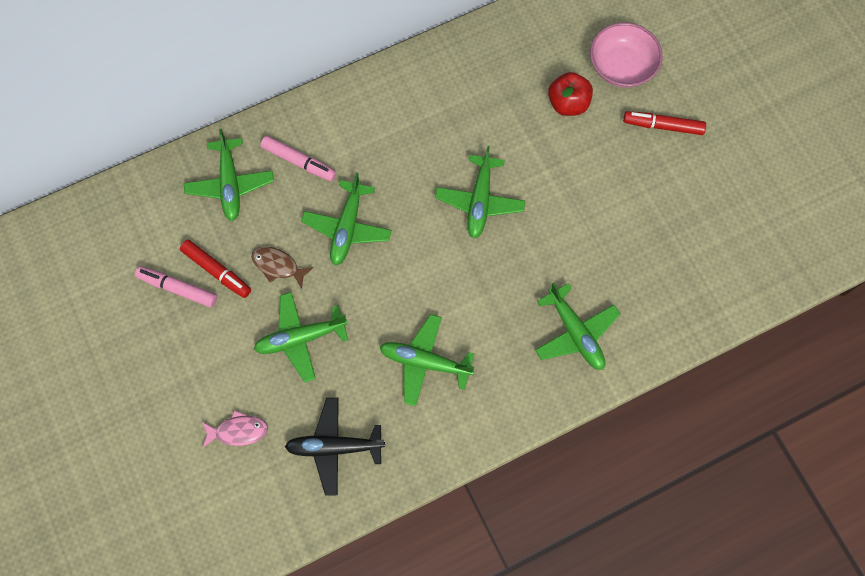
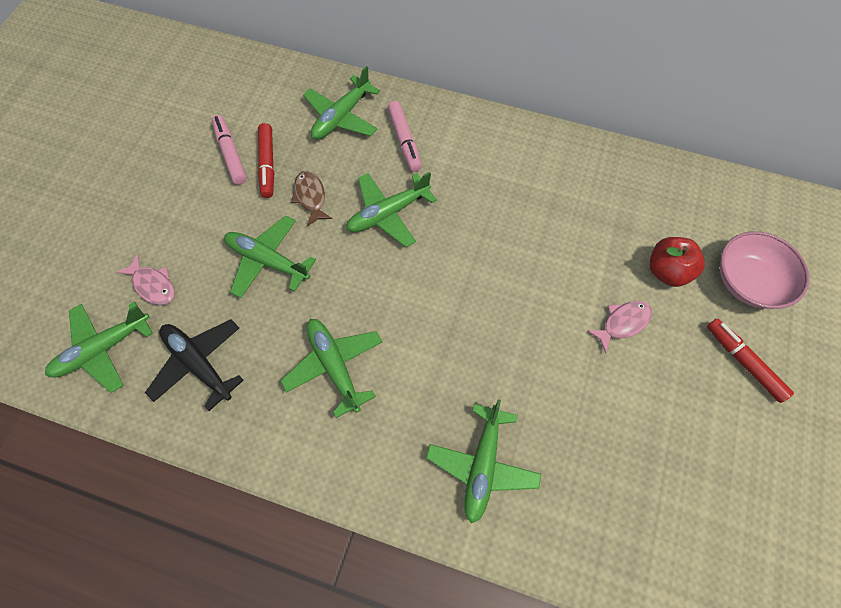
camera: 45 degrees right, 5 degrees down
green plane [435,146,525,239] -> green plane moved to [45,302,153,393]
none -> pink fish [587,301,652,353]

